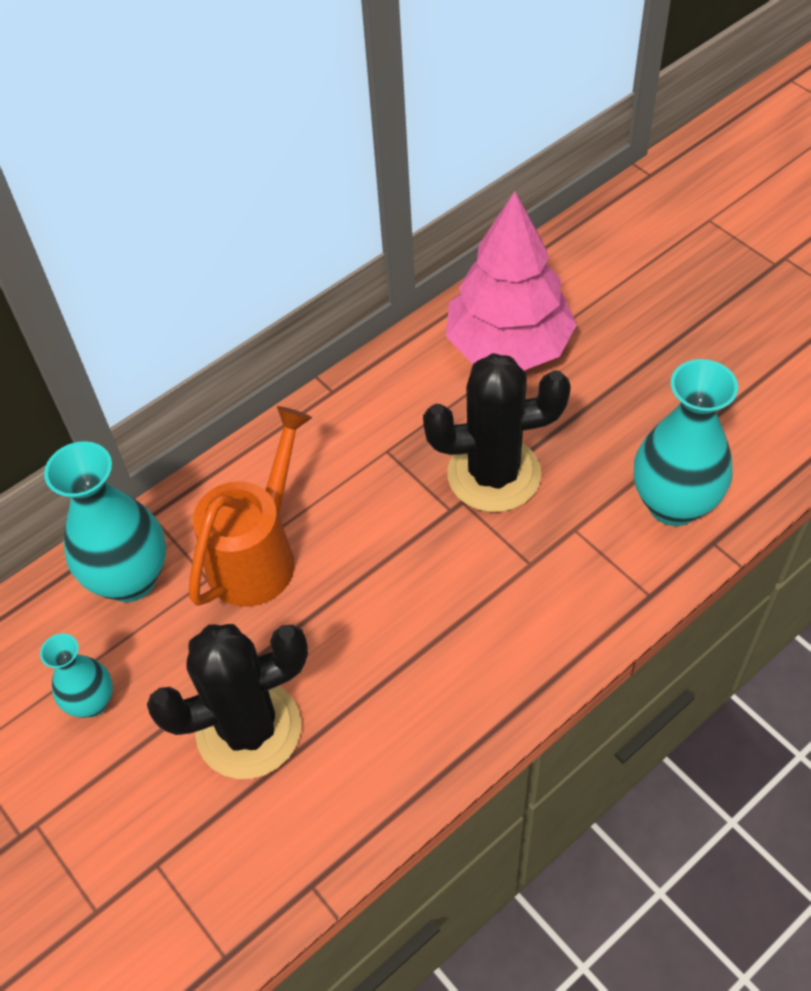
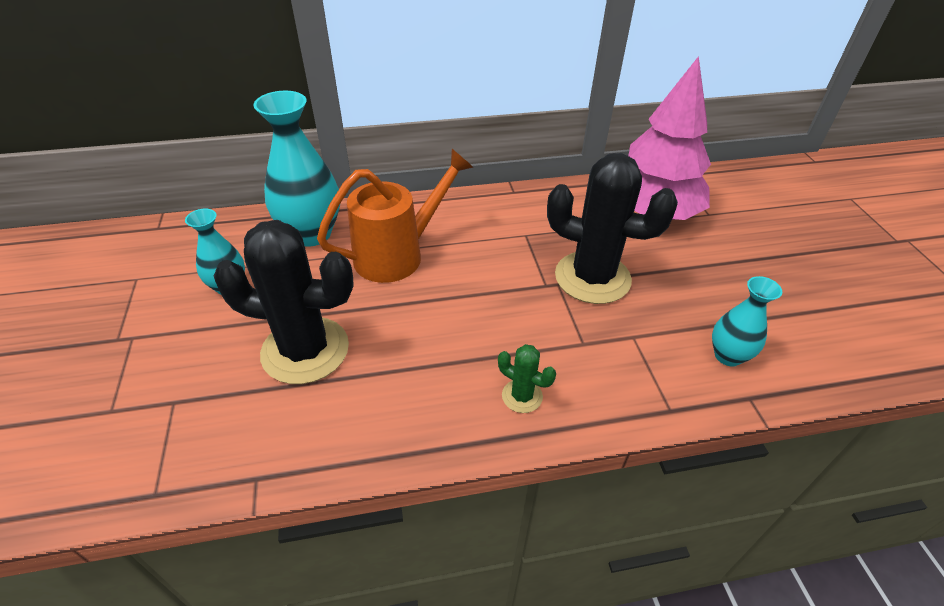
camera: 25 degrees right, 10 degrees down
turquoise vase [634,359,738,526] -> turquoise vase [712,276,782,366], size x0.57
none -> green cactus [498,344,556,413]

